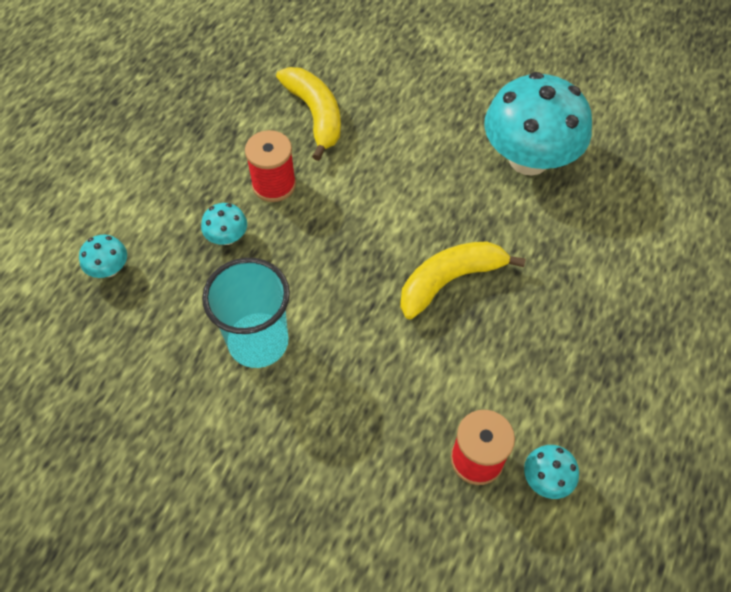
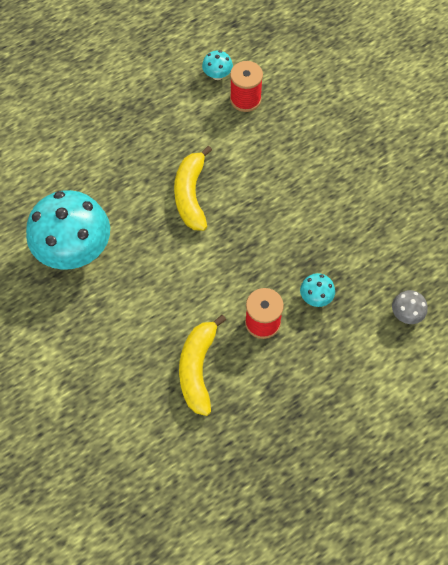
camera: 150 degrees left, 5 degrees up
turquoise mushroom [79,235,127,278] -> grey mushroom [392,290,428,324]
turquoise cup [202,258,290,368] -> none
yellow banana [400,241,526,319] -> yellow banana turned 90 degrees clockwise [174,146,212,231]

